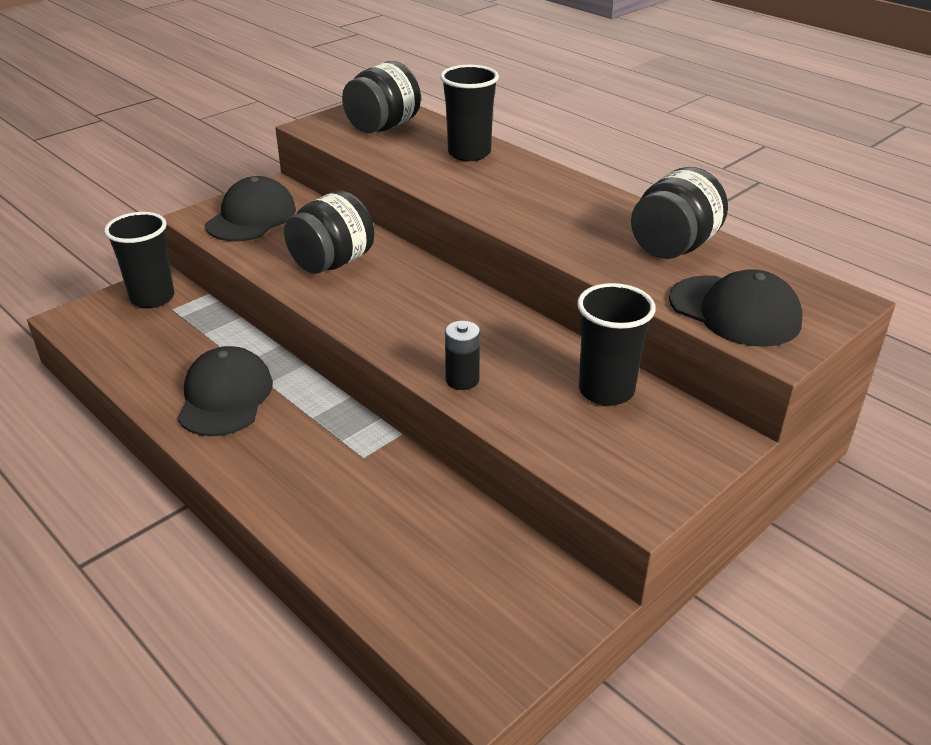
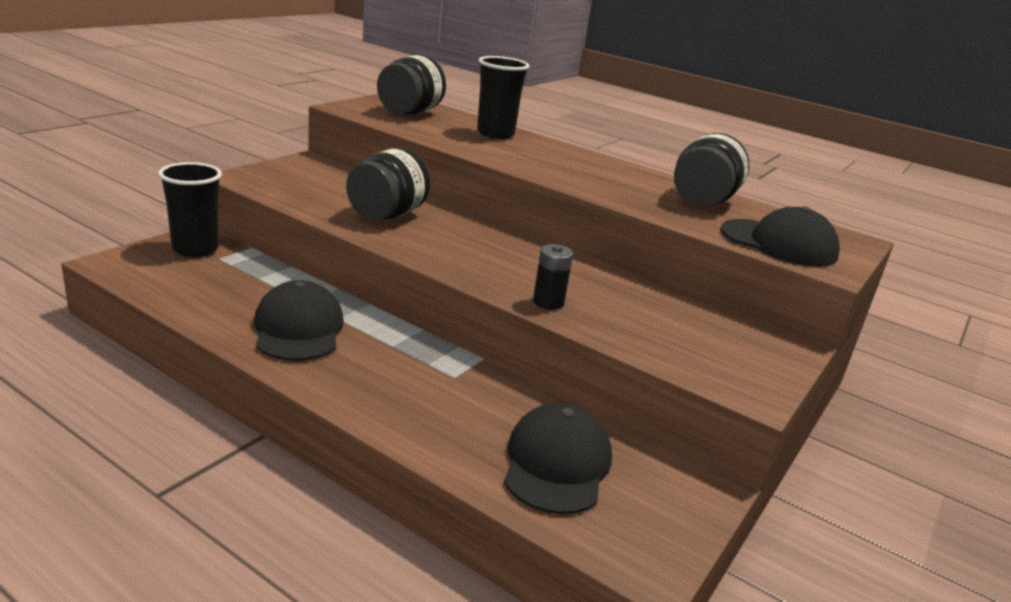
camera: 15 degrees left, 10 degrees down
black cap [206,176,296,241] -> black cap moved to [504,403,612,515]
black cup [577,283,656,406] -> none

